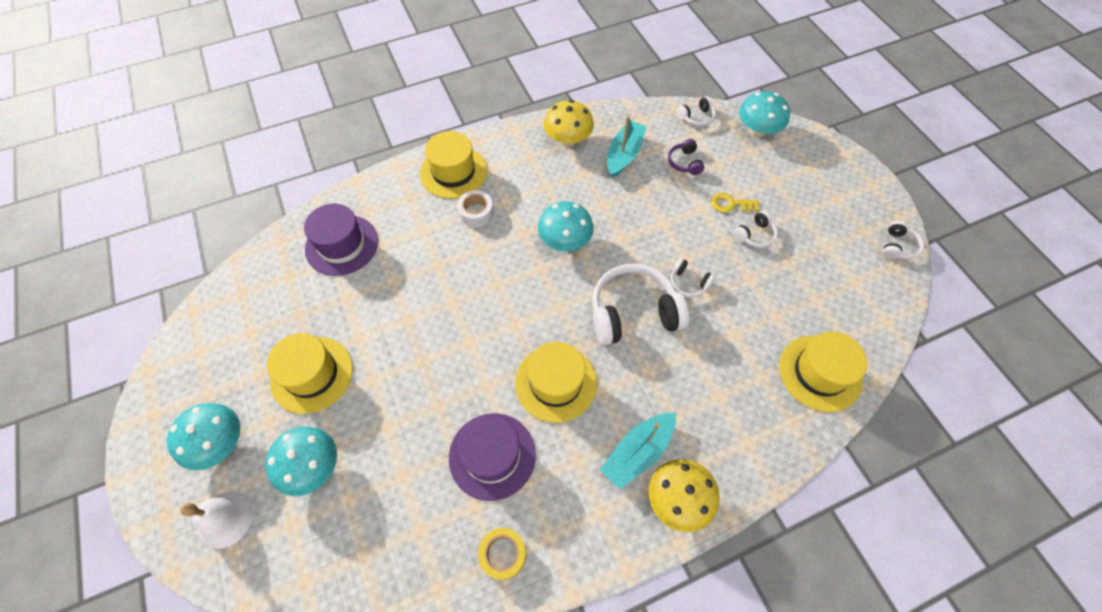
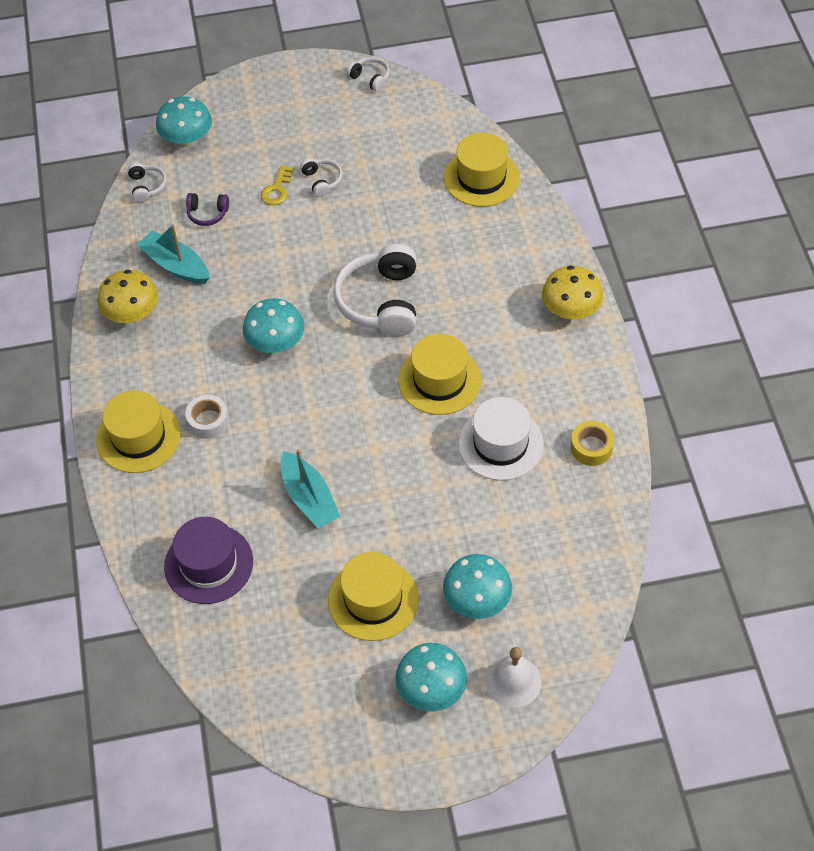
camera: 75 degrees left, 5 degrees down
purple hat [449,413,536,501] -> white hat [458,397,544,481]
turquoise boat [600,413,676,489] -> turquoise boat moved to [281,449,341,528]
white headphones [670,258,715,298] -> none

